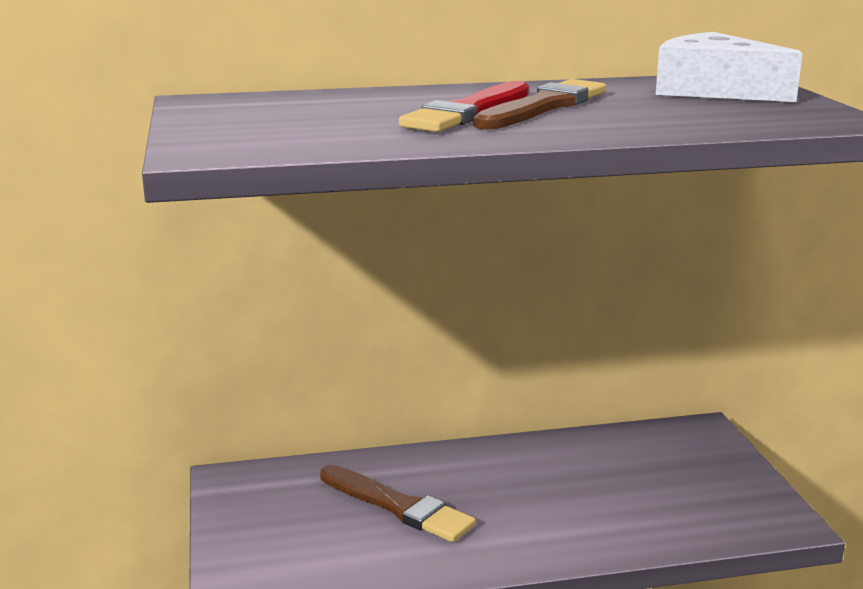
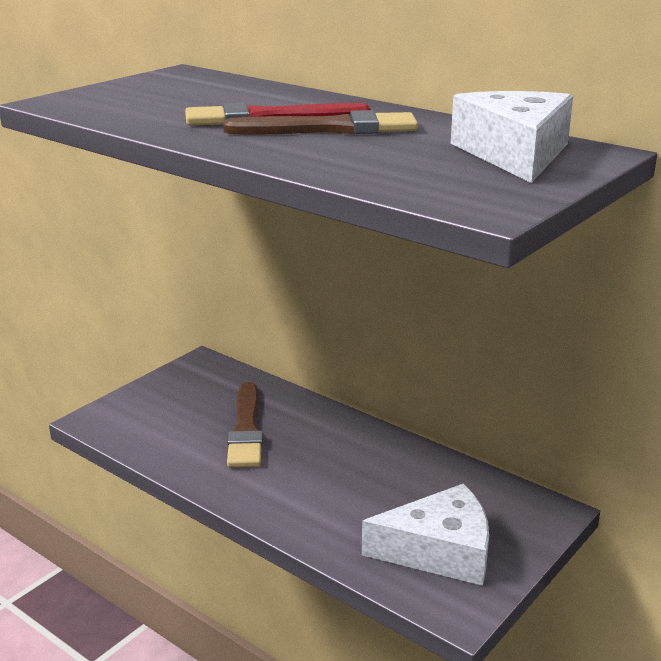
camera: 50 degrees right, 5 degrees up
none -> white cheese [362,483,489,586]

